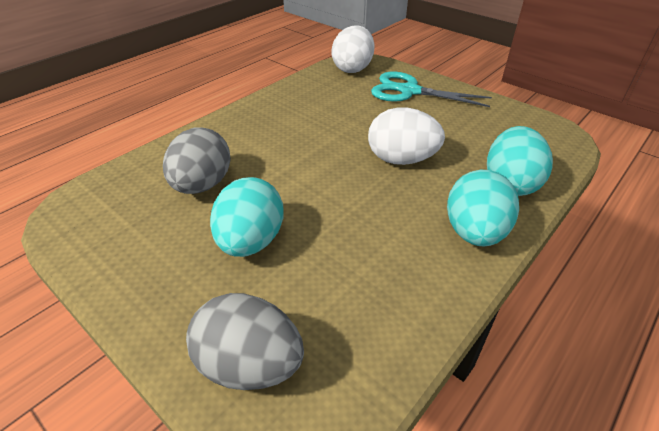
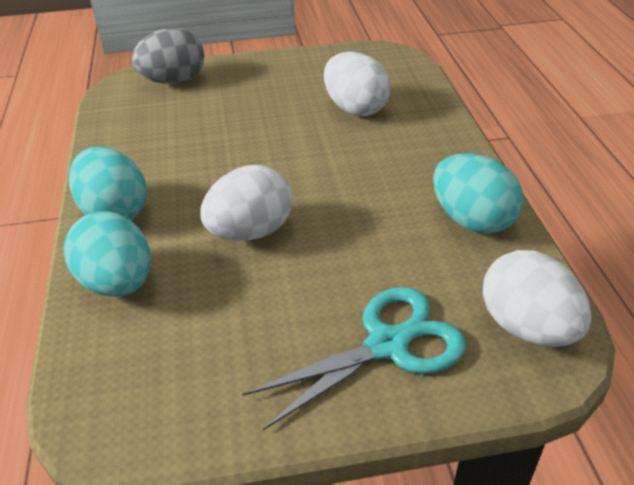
camera: 130 degrees right, 0 degrees up
grey egg [163,128,231,194] -> white egg [324,52,391,116]
turquoise egg [210,177,284,257] -> turquoise egg moved to [433,154,524,234]

